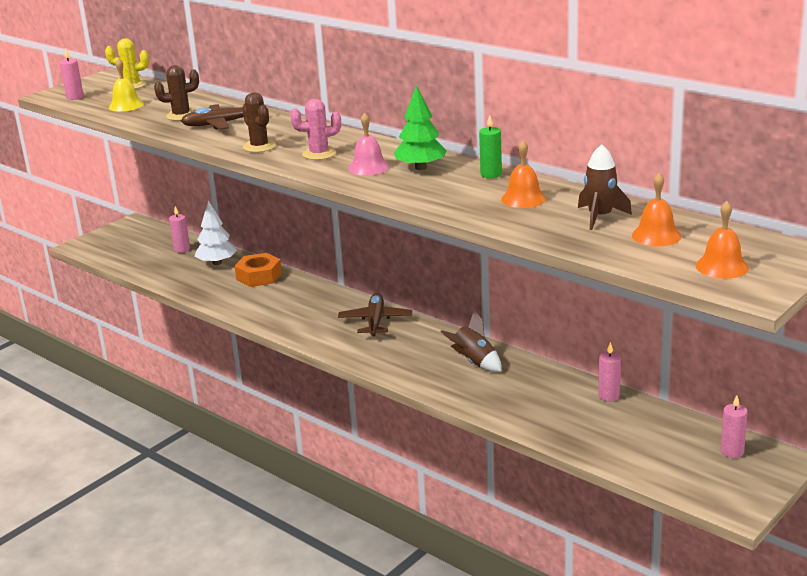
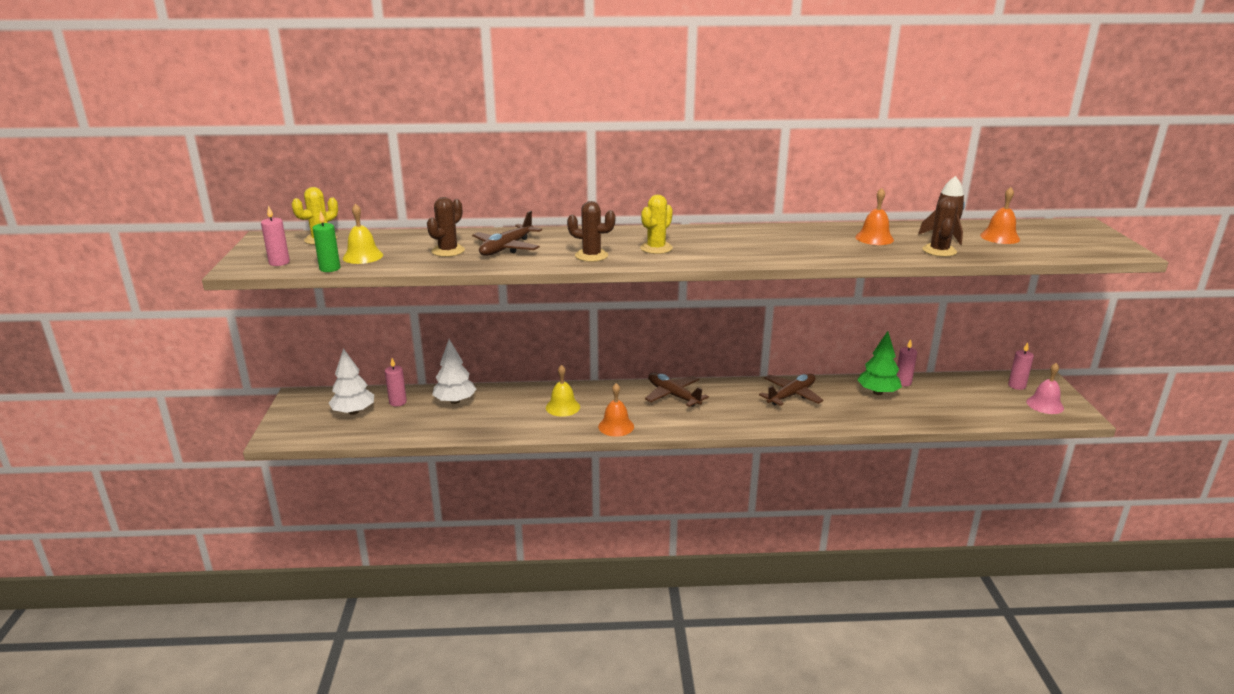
camera: 45 degrees left, 0 degrees up
orange nut [234,253,282,287] -> none
pink cactus [290,99,341,160] -> yellow cactus [640,195,673,254]
pink bell [348,113,389,176] -> pink bell moved to [1026,363,1064,414]
green tree [394,85,447,170] -> green tree moved to [857,331,902,395]
brown rocket [441,310,501,372] -> brown plane [759,374,824,406]
green candle [479,115,502,178] -> green candle moved to [312,211,340,272]
orange bell [696,201,749,279] -> orange bell moved to [598,383,634,437]
none -> white tree [329,348,374,415]
none -> yellow bell [546,365,580,417]
none -> brown cactus [922,197,958,257]

